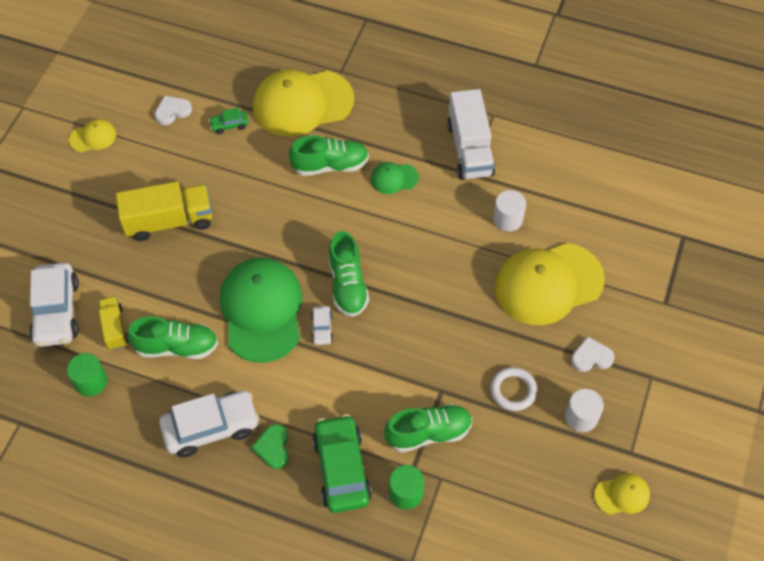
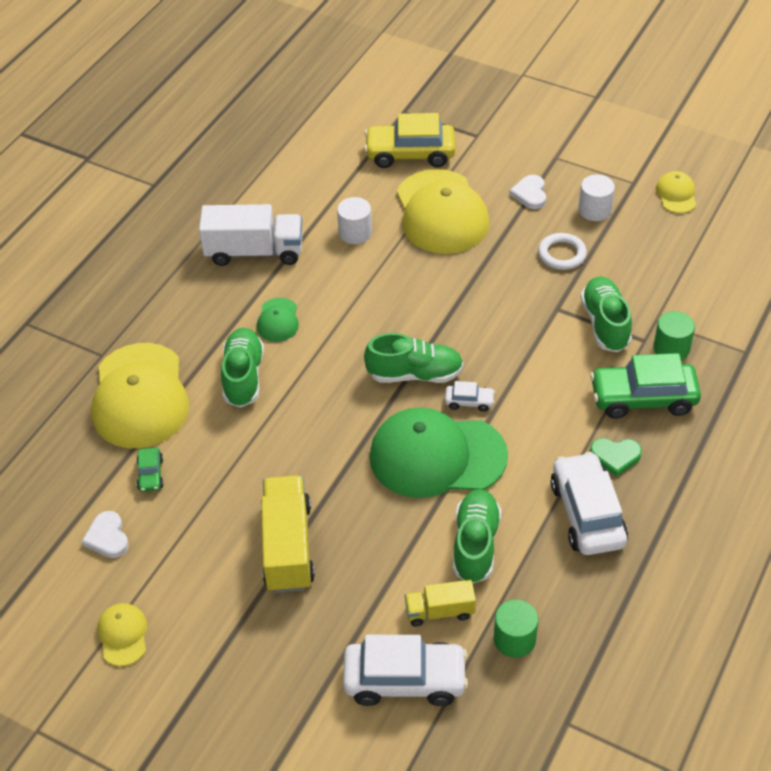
camera: 80 degrees left, 10 degrees down
none -> yellow car [364,113,455,168]

